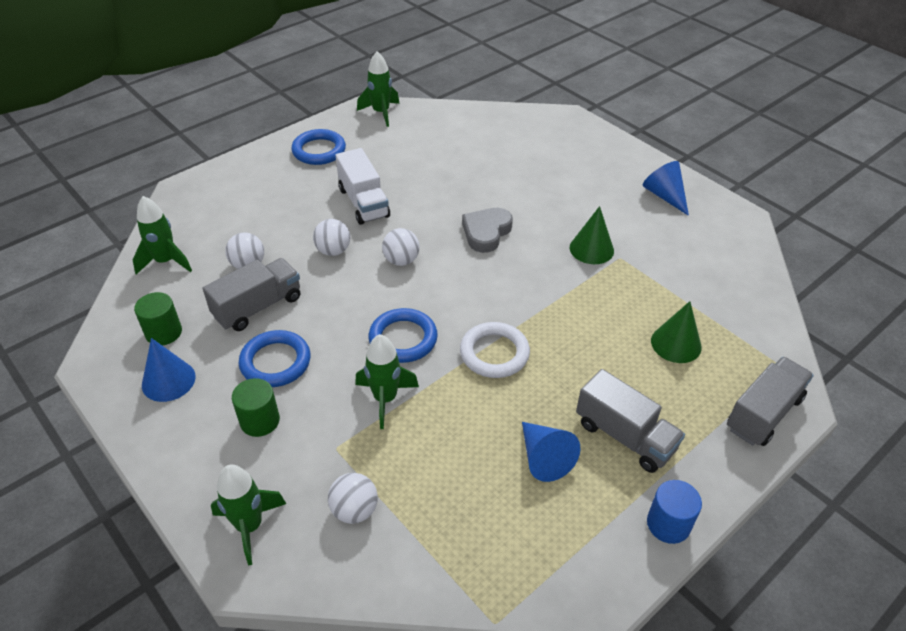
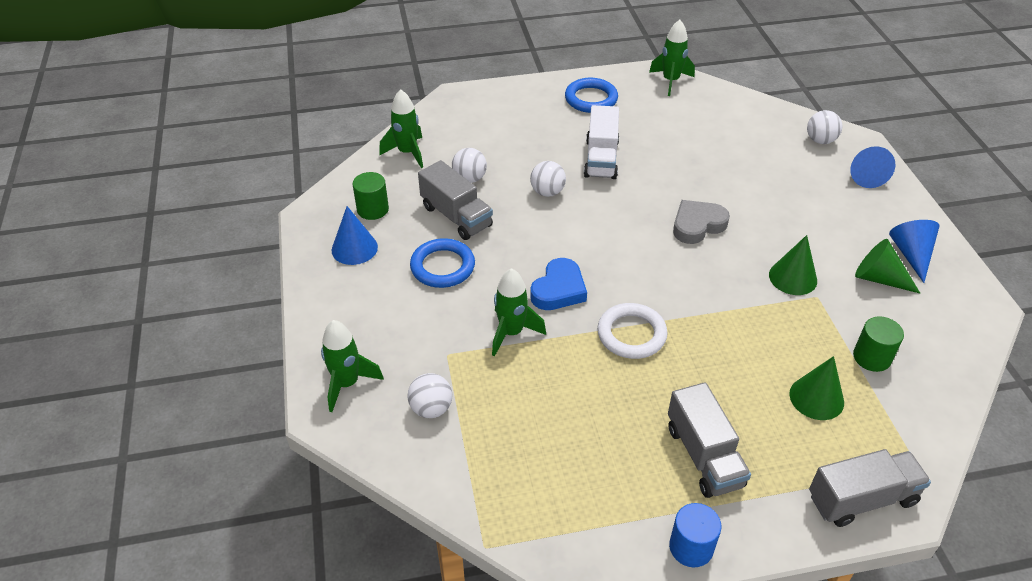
camera: 30 degrees right, 0 degrees up
grey truck [203,258,300,331] -> grey truck turned 60 degrees clockwise [418,160,493,240]
green cylinder [232,378,280,437] -> green cylinder moved to [853,316,904,372]
blue ring [368,308,438,363] -> blue heart [530,258,587,310]
white ball [382,228,420,266] -> white ball moved to [807,110,842,144]
blue cone [522,422,581,482] -> blue cone moved to [850,146,895,188]
none -> green cone [855,239,920,293]

